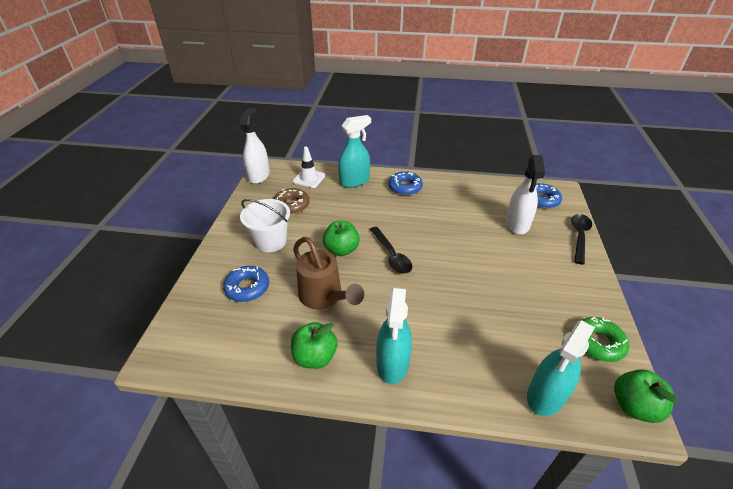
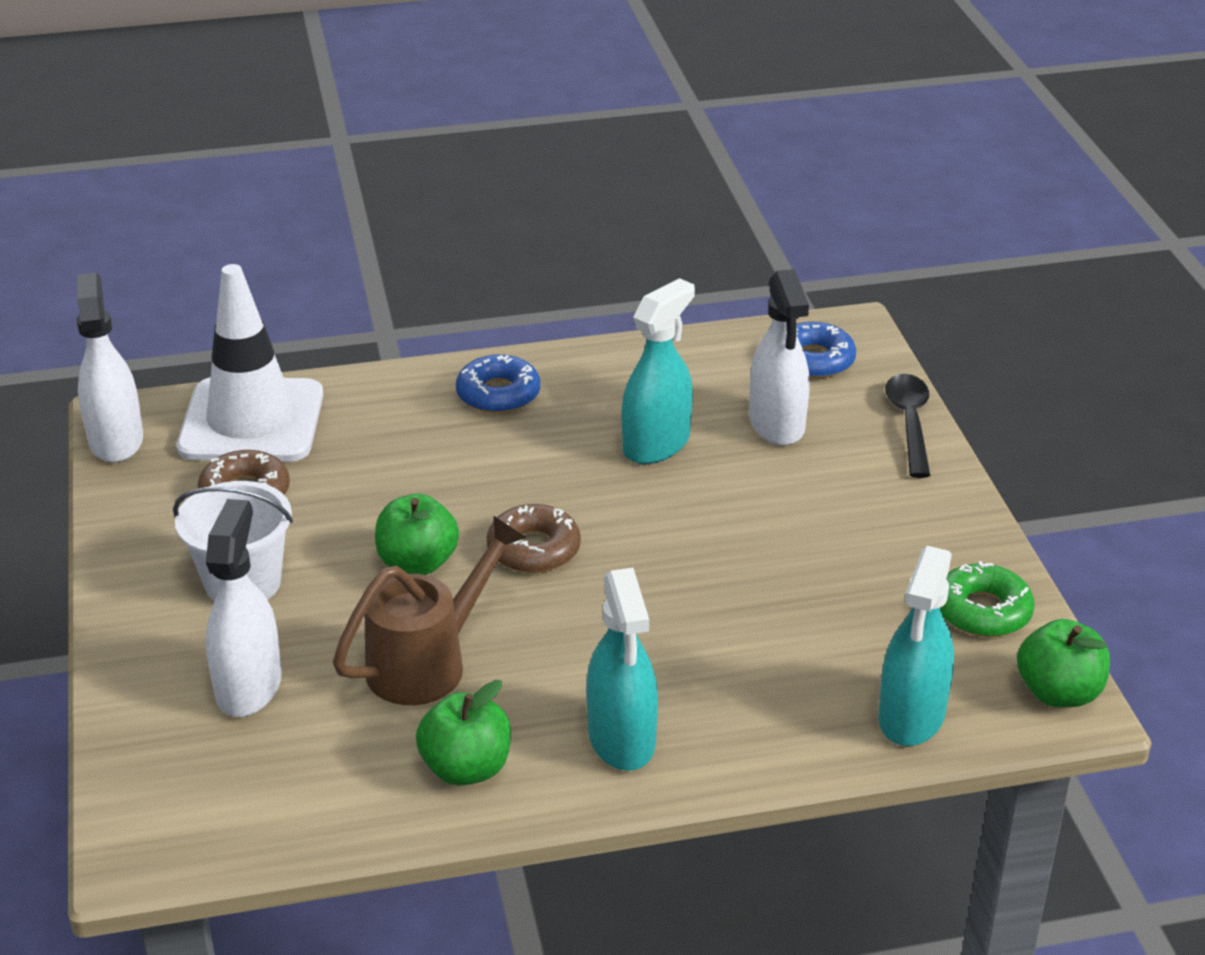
camera: 20 degrees left, 5 degrees down
blue donut [223,266,269,302] -> white spray bottle [206,499,281,717]
white traffic cone [293,147,325,188] -> white traffic cone [177,264,323,462], size x1.94
brown watering can [293,237,364,309] -> brown watering can turned 75 degrees counterclockwise [333,515,527,705]
turquoise spray bottle [338,115,371,188] -> turquoise spray bottle moved to [622,278,695,464]
black spoon [370,227,412,274] -> brown donut [487,504,581,573]

